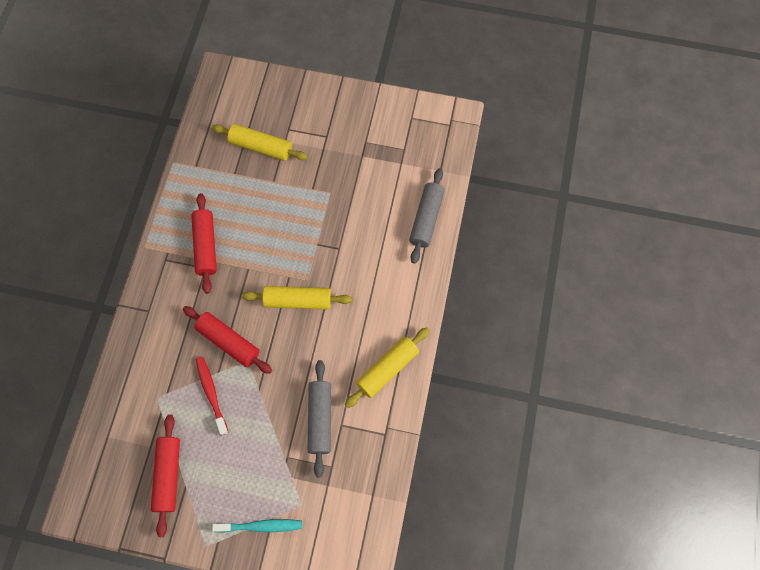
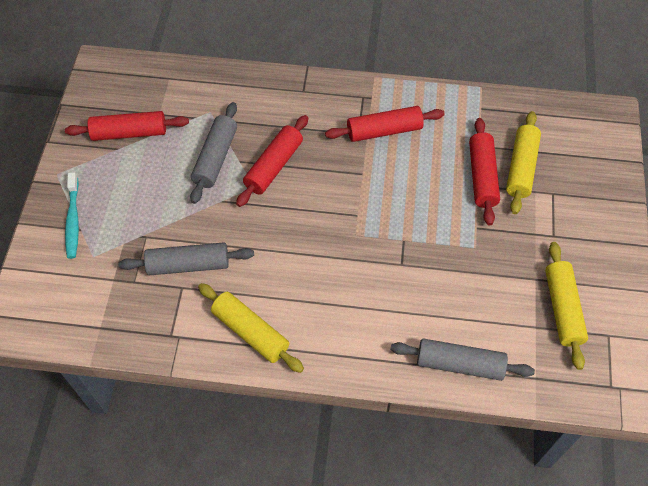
camera: 85 degrees right, 10 degrees down
red toothbrush [196,357,229,436] -> grey rolling pin [190,102,237,204]
yellow rolling pin [242,286,352,310] -> yellow rolling pin moved to [545,242,588,370]
none -> red rolling pin [469,118,500,226]

